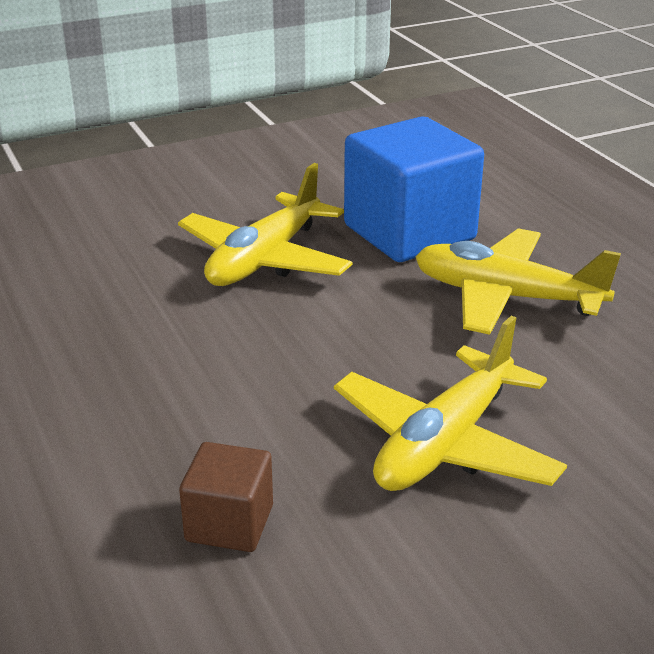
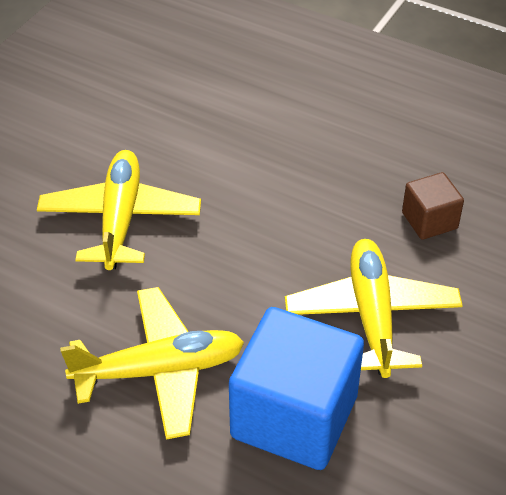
camera: 145 degrees right, 15 degrees up
brown cube [179,442,273,552] -> brown cube moved to [402,172,464,240]

